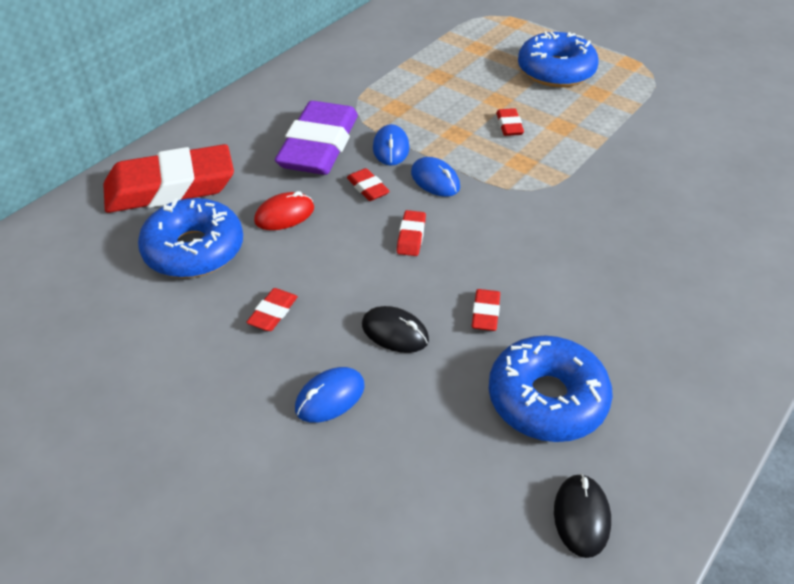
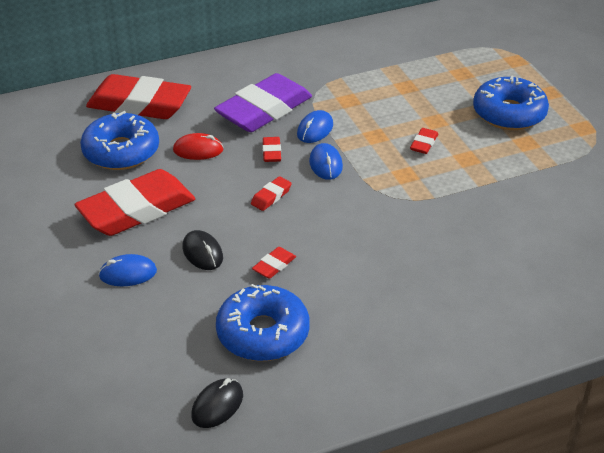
camera: 30 degrees right, 5 degrees down
red eraser [246,288,298,331] -> red eraser [74,169,195,236], size x2.49

